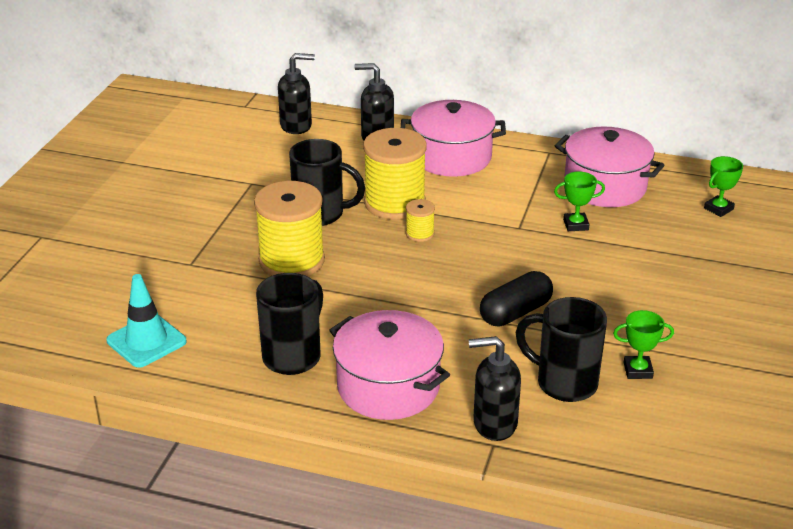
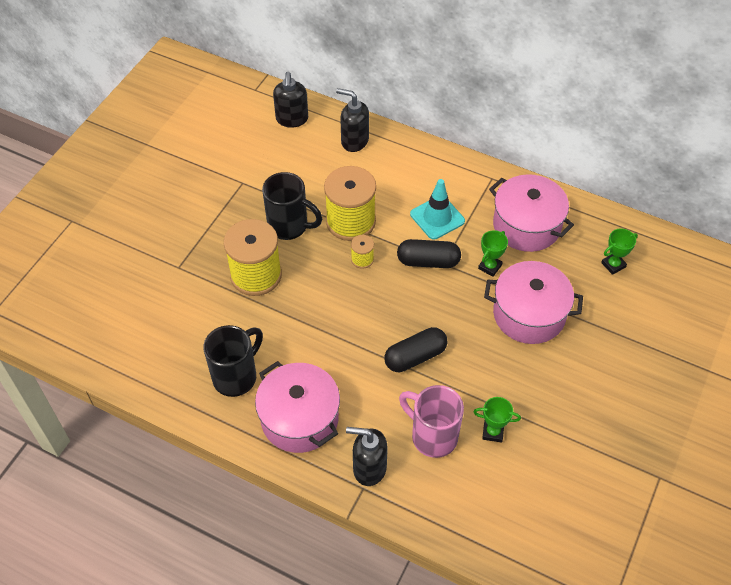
camera: 10 degrees right, 20 degrees up
turquoise traffic cone [106,274,187,368] -> turquoise traffic cone moved to [410,179,465,240]
black soap dispenser [278,53,315,134] -> black soap dispenser turned 90 degrees clockwise [273,72,308,128]
pink pot [401,100,506,177] -> pink pot moved to [484,261,583,344]
black mug [515,297,607,402] -> pink mug [399,385,464,458]
green trophy [554,171,605,231] -> green trophy turned 60 degrees counterclockwise [478,230,508,277]
none -> black capsule [397,239,461,268]

